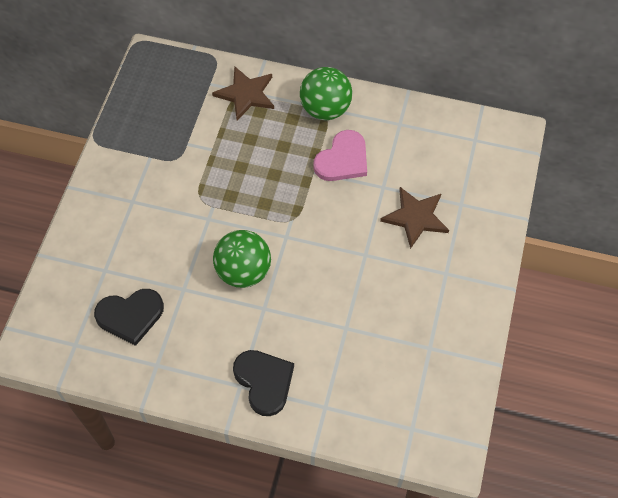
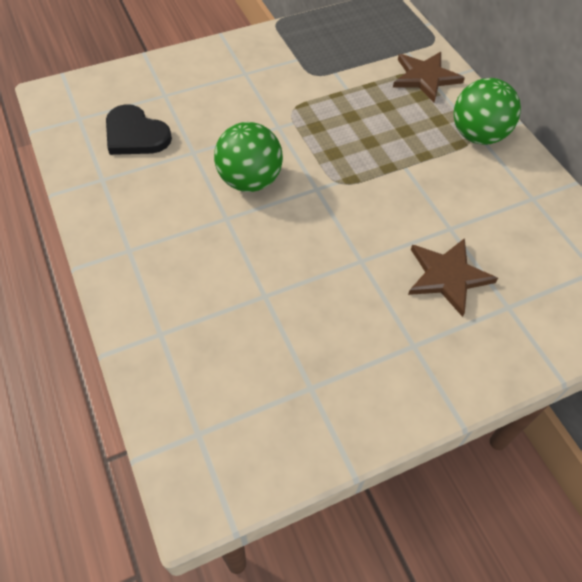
camera: 50 degrees right, 5 degrees down
black heart [233,350,294,416] -> none
pink heart [313,130,367,181] -> none

